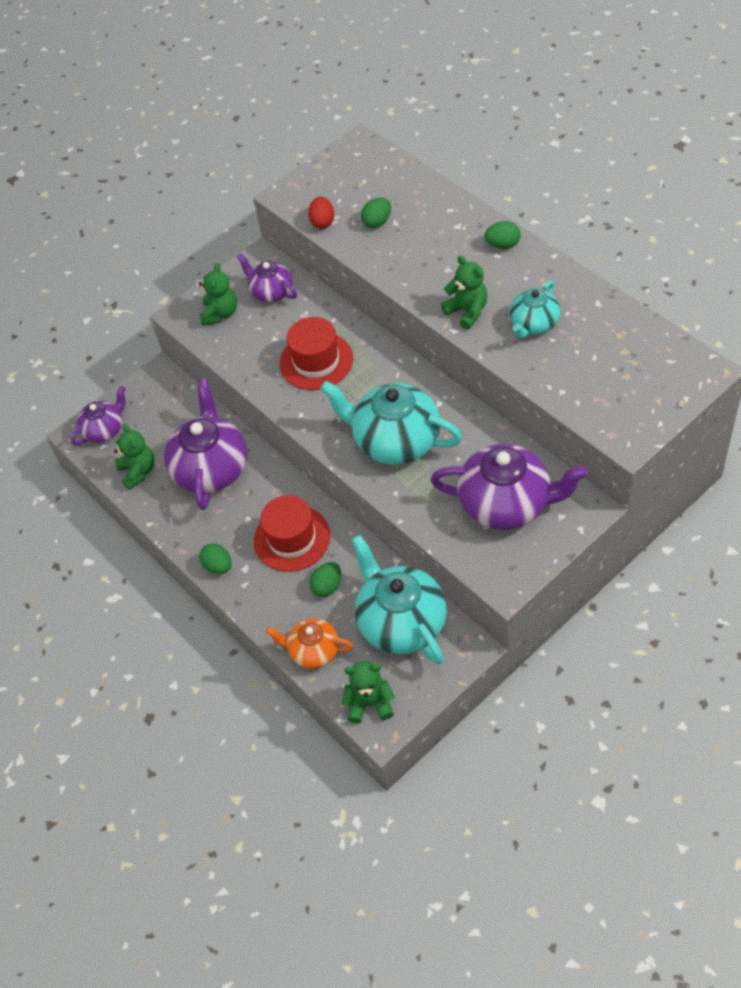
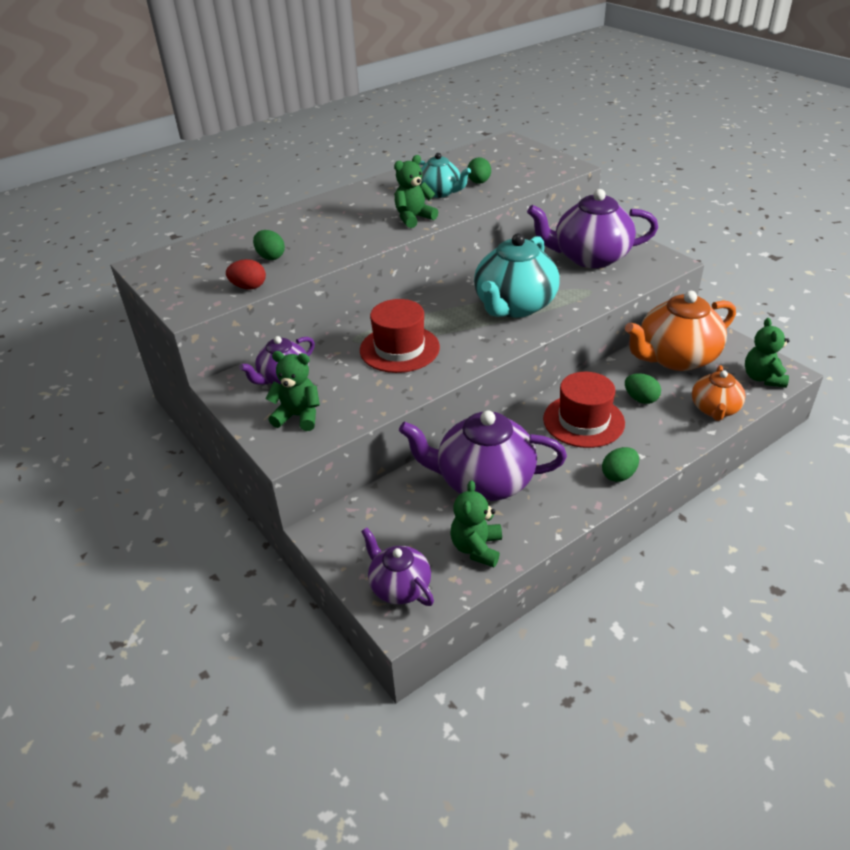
camera: 90 degrees left, 15 degrees down
green teddy bear [114,424,155,490] -> green teddy bear turned 60 degrees counterclockwise [451,480,502,567]
turquoise teapot [351,535,447,664] -> orange teapot [625,291,736,371]
purple teapot [430,444,588,530] -> purple teapot turned 105 degrees counterclockwise [527,189,658,268]
green egg [484,221,521,249] -> green egg moved to [467,157,491,184]

